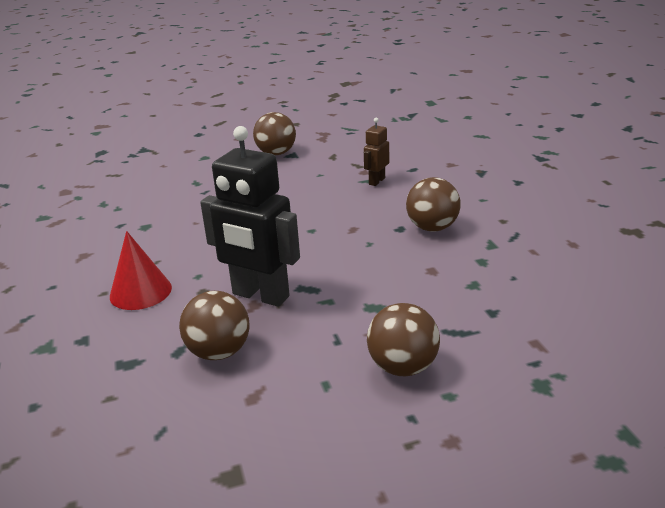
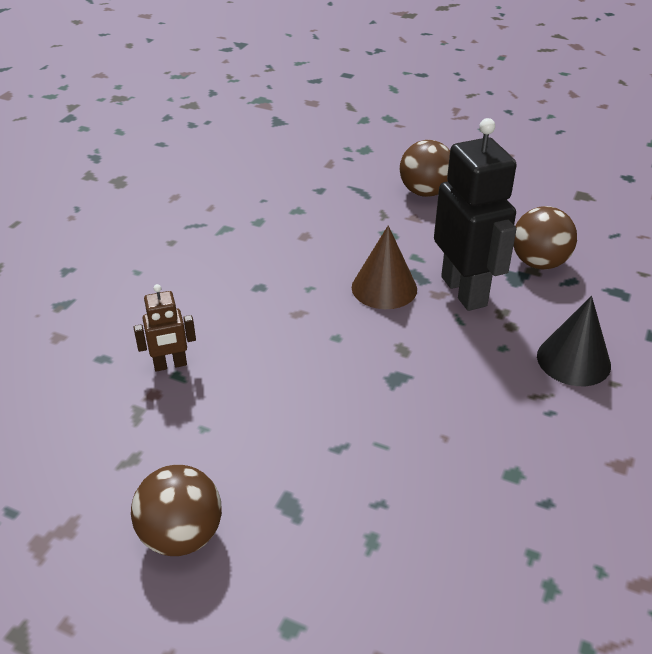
camera: 140 degrees left, 10 degrees up
red cone [110,231,172,310] -> black cone [537,296,611,386]
brown ball [406,177,460,232] -> none
none -> brown cone [352,225,417,309]

